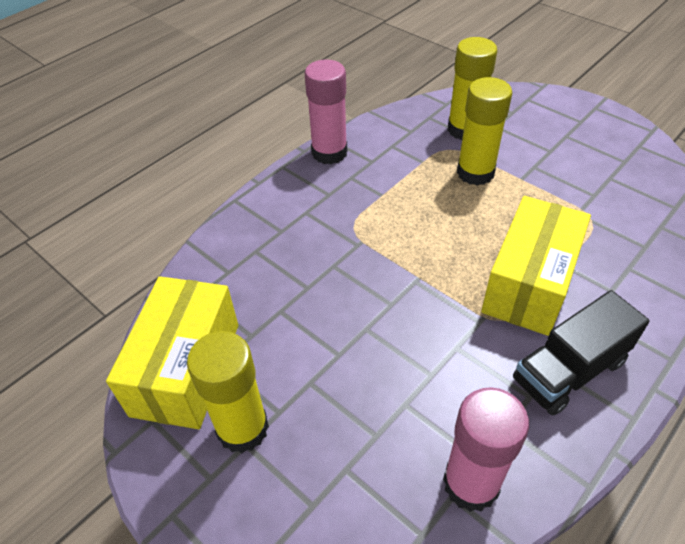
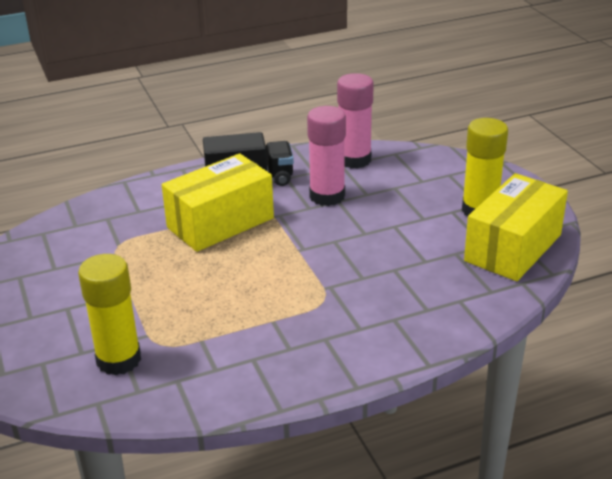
camera: 155 degrees left, 15 degrees down
pink glue stick [305,59,347,164] -> pink glue stick moved to [307,106,346,206]
yellow glue stick [457,77,512,186] -> none

